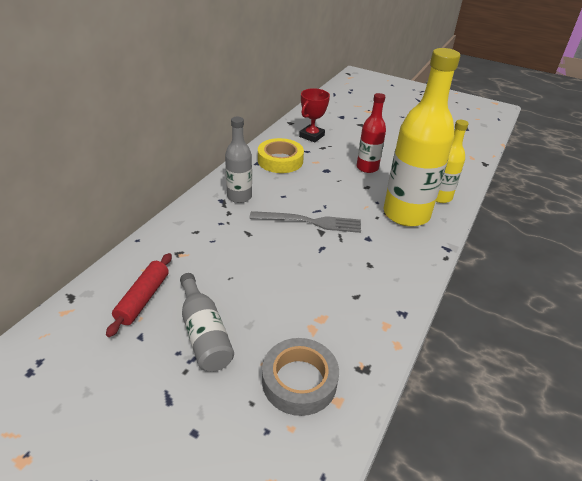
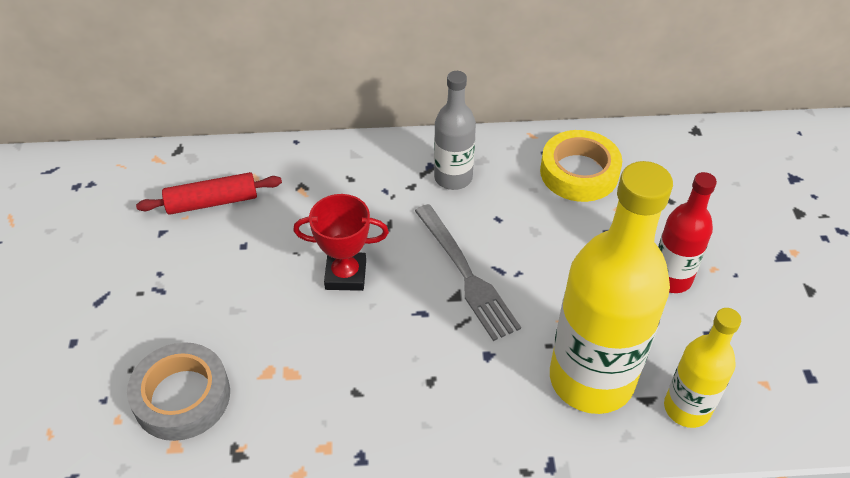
camera: 60 degrees right, 10 degrees up
grey bottle [180,273,234,372] -> none
red trophy [299,88,330,142] -> red trophy moved to [293,194,389,291]

